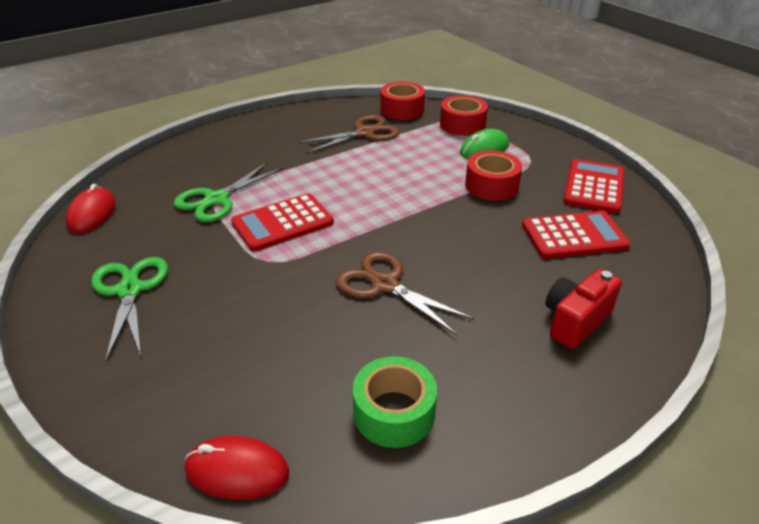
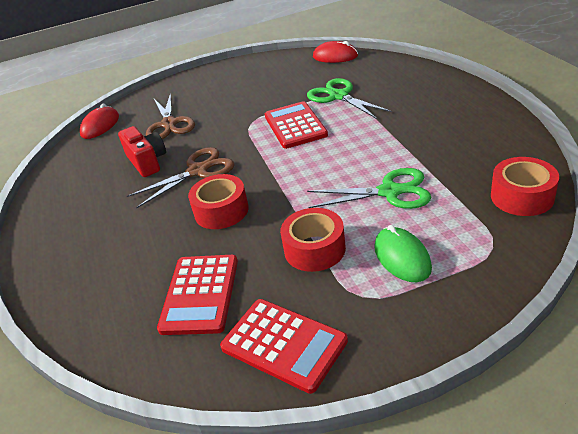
camera: 110 degrees right, 0 degrees up
green scissors [91,257,168,362] -> green scissors moved to [307,168,432,209]
brown scissors [297,115,400,154] -> brown scissors moved to [146,93,195,139]
green tape [353,356,437,448] -> none
red tape [440,95,488,136] -> red tape moved to [188,174,249,229]
red camera [545,269,622,349] -> red camera moved to [118,126,166,177]

